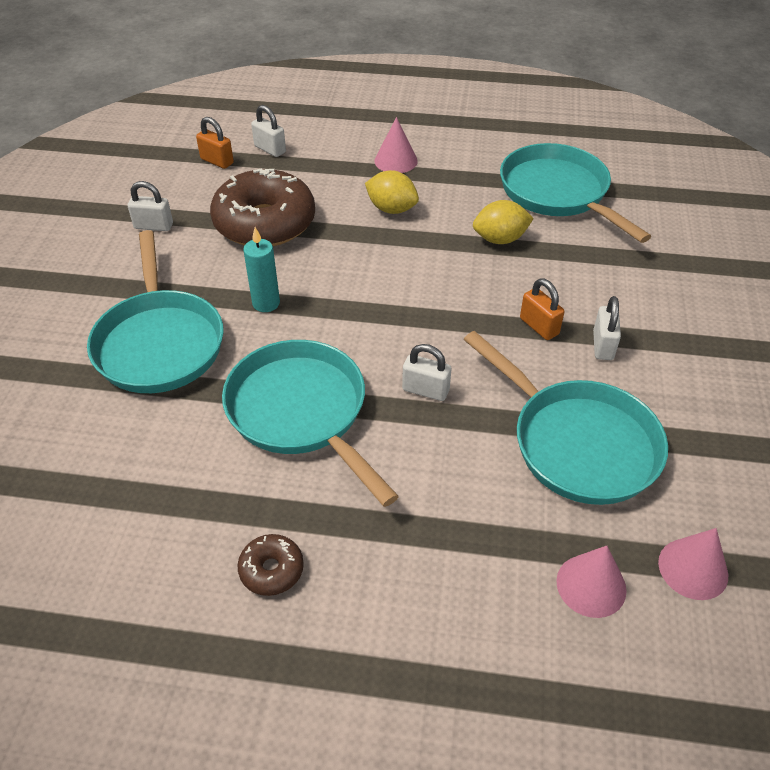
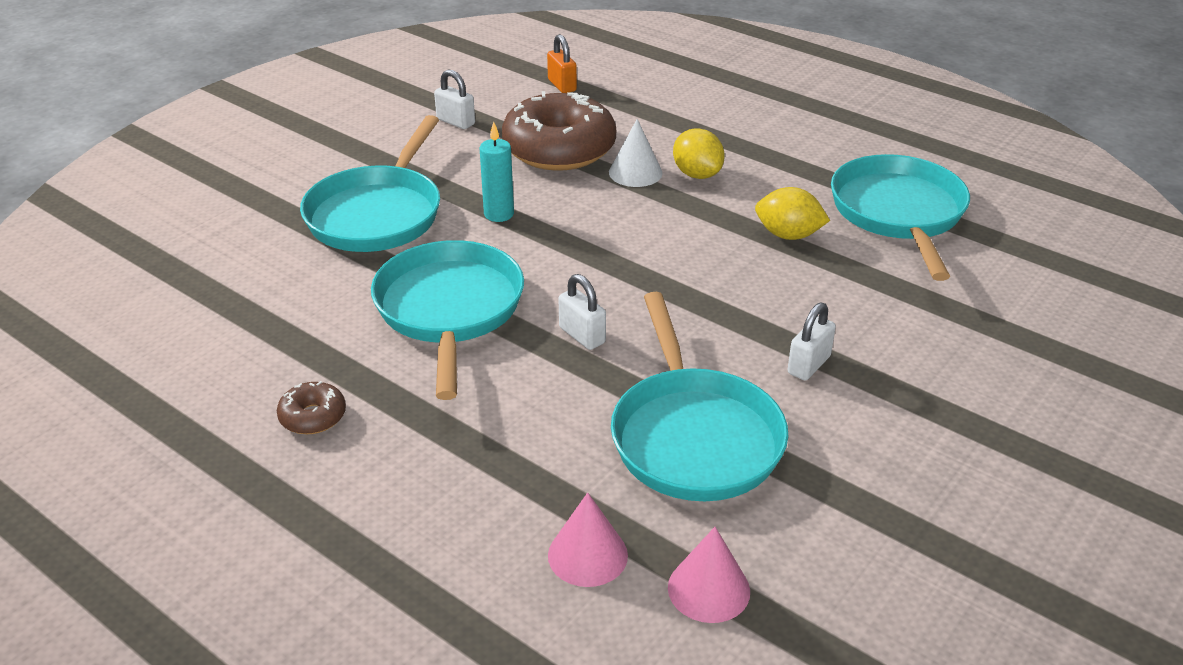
camera: 30 degrees right, 10 degrees down
white padlock [251,105,286,157] -> none
pink cone [374,117,418,173] -> none
orange padlock [520,278,564,340] -> none
none -> white cone [609,119,663,187]

